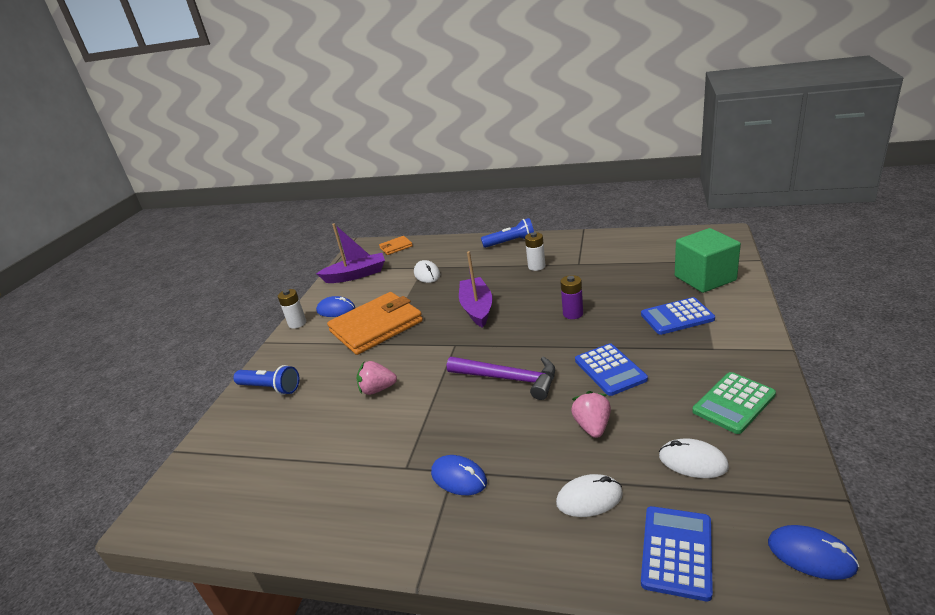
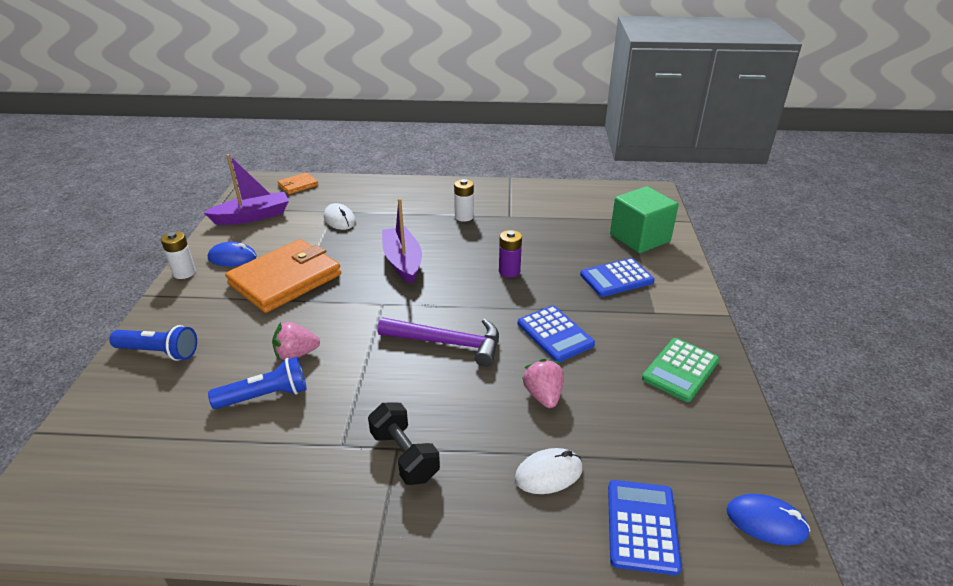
camera: 15 degrees left, 5 degrees up
blue mouse [431,455,487,495] -> black dumbbell [368,403,440,485]
blue flashlight [481,218,534,248] -> blue flashlight moved to [208,357,307,409]
white mouse [659,438,729,478] -> none

